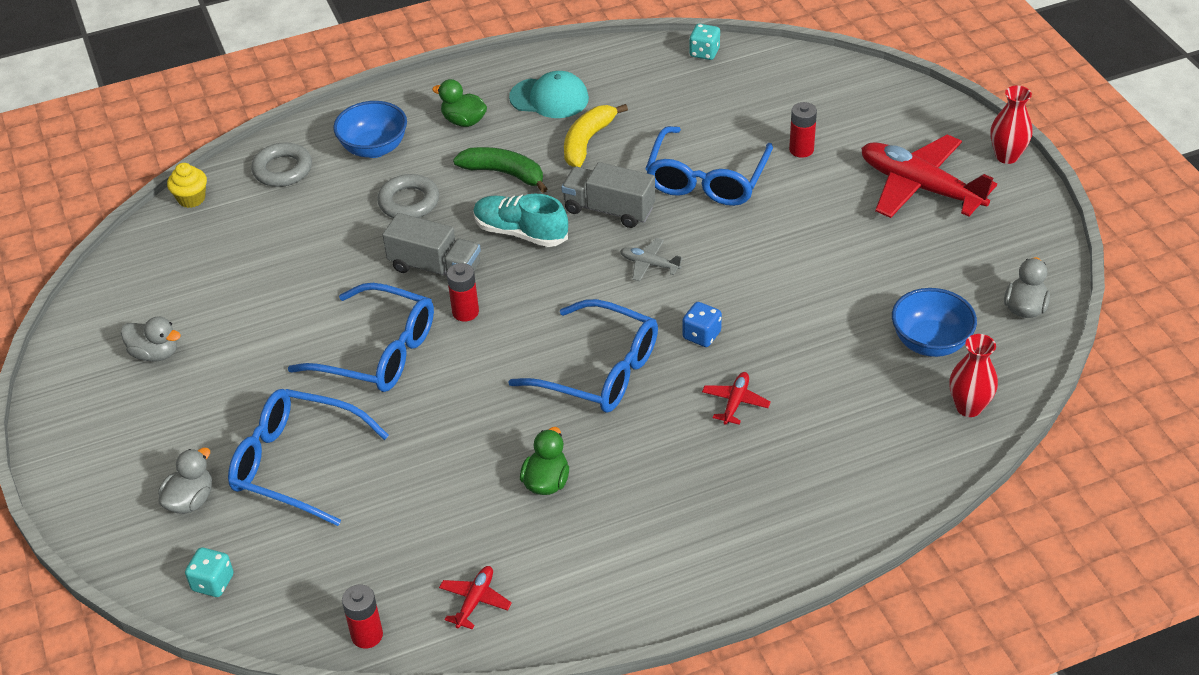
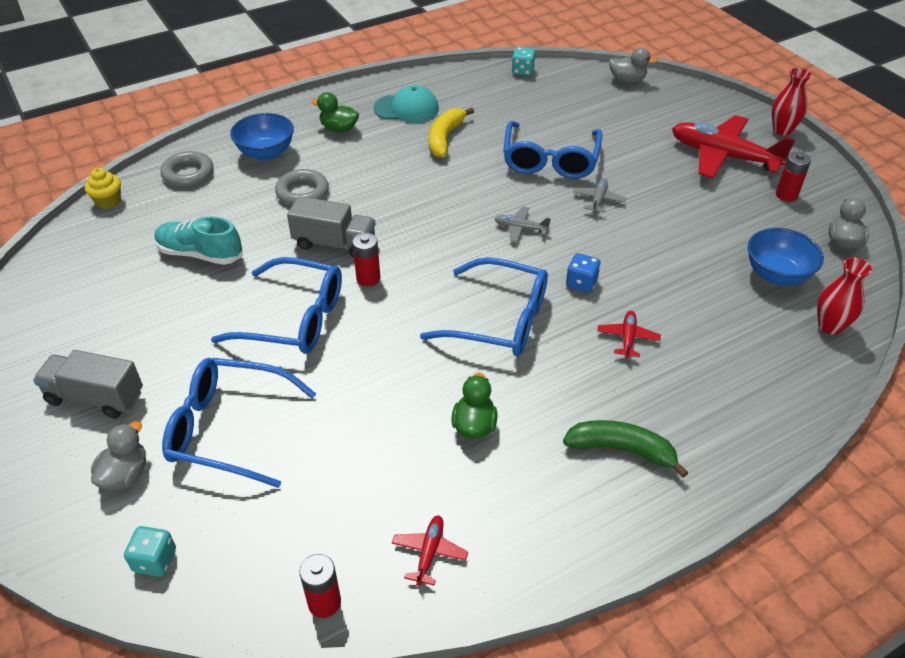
camera: 10 degrees left, 0 degrees up
grey duck [121,316,181,362] -> grey duck moved to [609,48,657,83]
green banana [453,147,547,193] -> green banana moved to [563,420,689,478]
turquoise shoe [473,194,568,247] -> turquoise shoe moved to [154,216,243,265]
grey truck [561,162,655,228] -> grey truck moved to [33,350,143,419]
red battery [789,102,817,158] -> red battery moved to [776,151,811,202]
none -> grey plane [573,178,626,213]

